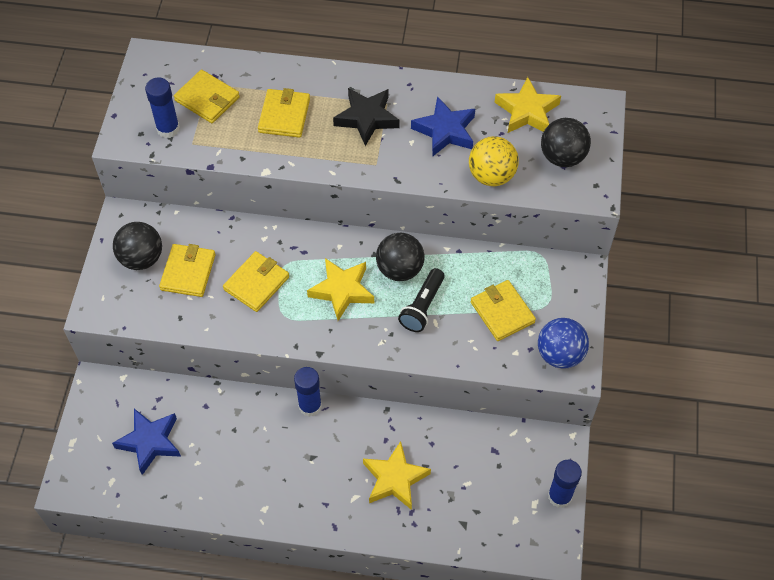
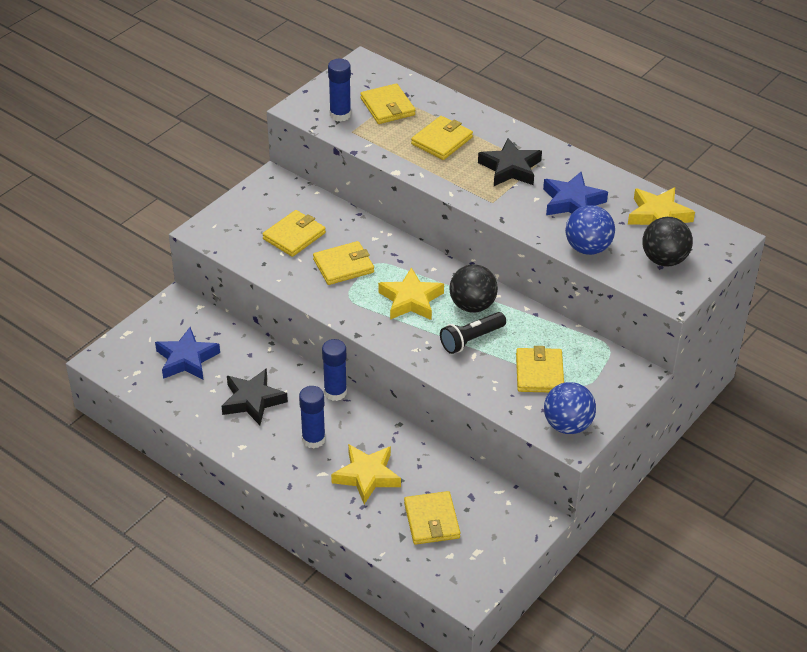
camera: 30 degrees right, 15 degrees down
black ball [113,222,162,270] -> none
yellow ball [469,136,519,186] -> blue ball [565,205,615,255]
blue glue stick [548,460,582,508] -> blue glue stick moved to [299,386,326,449]
none -> black star [222,368,288,425]
none -> yellow wallet [404,491,460,545]

